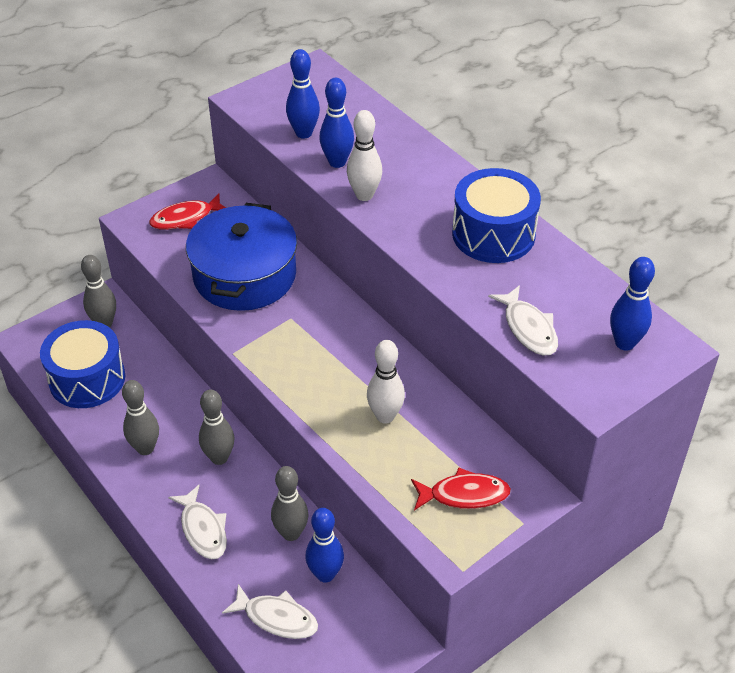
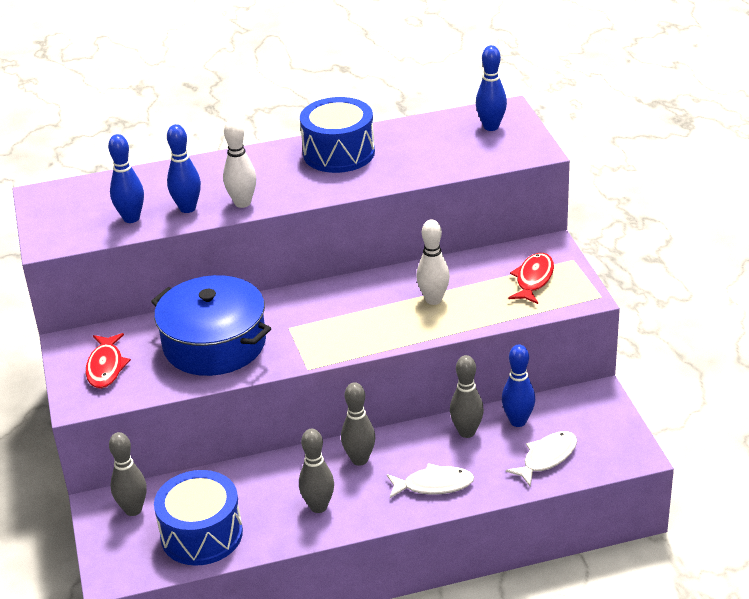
camera: 65 degrees left, 10 degrees down
white fish [488,285,558,356] -> none

